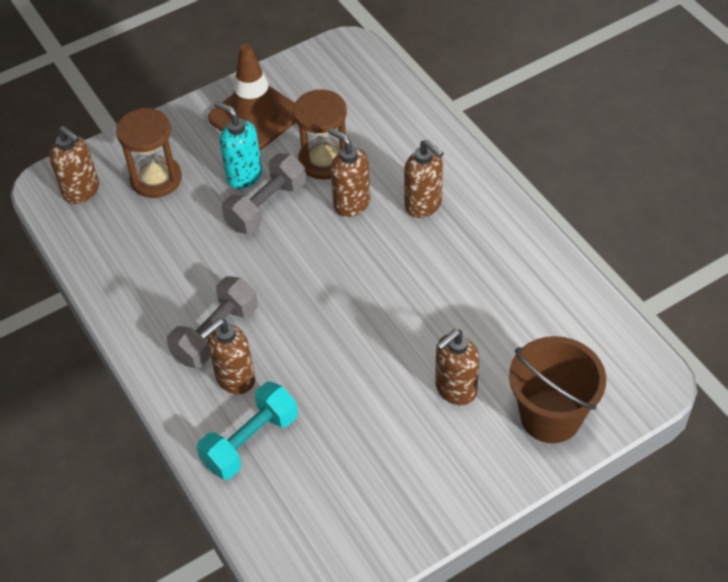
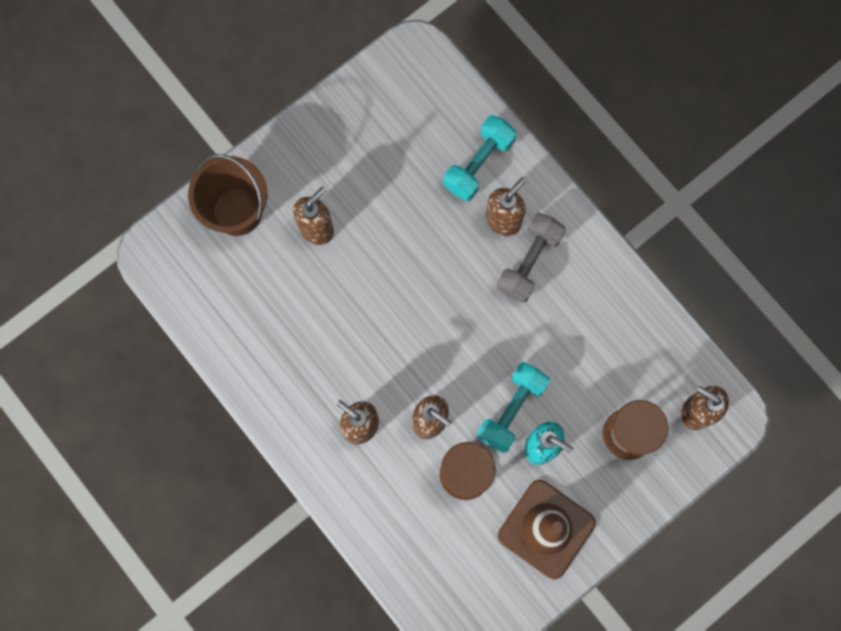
camera: 170 degrees right, 25 degrees up
grey dumbbell [222,153,307,234] -> turquoise dumbbell [477,362,550,453]

